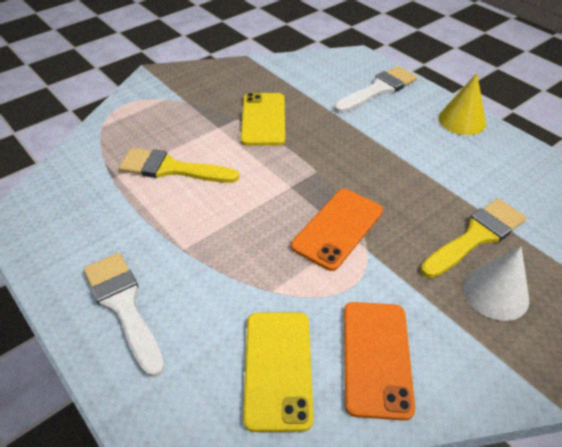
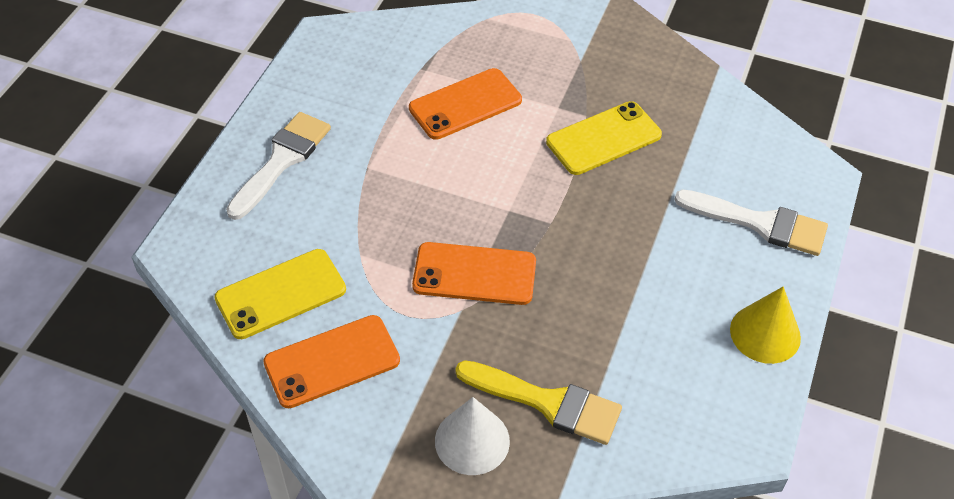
camera: 60 degrees right, 5 degrees up
yellow brush [119,148,239,183] -> orange phone [409,68,522,140]

